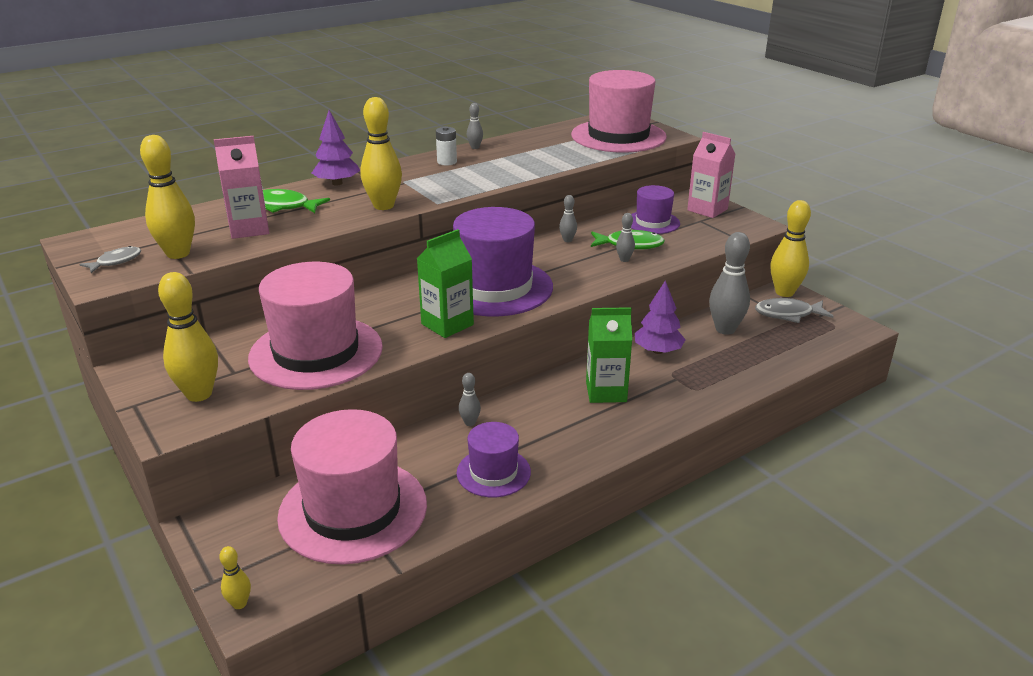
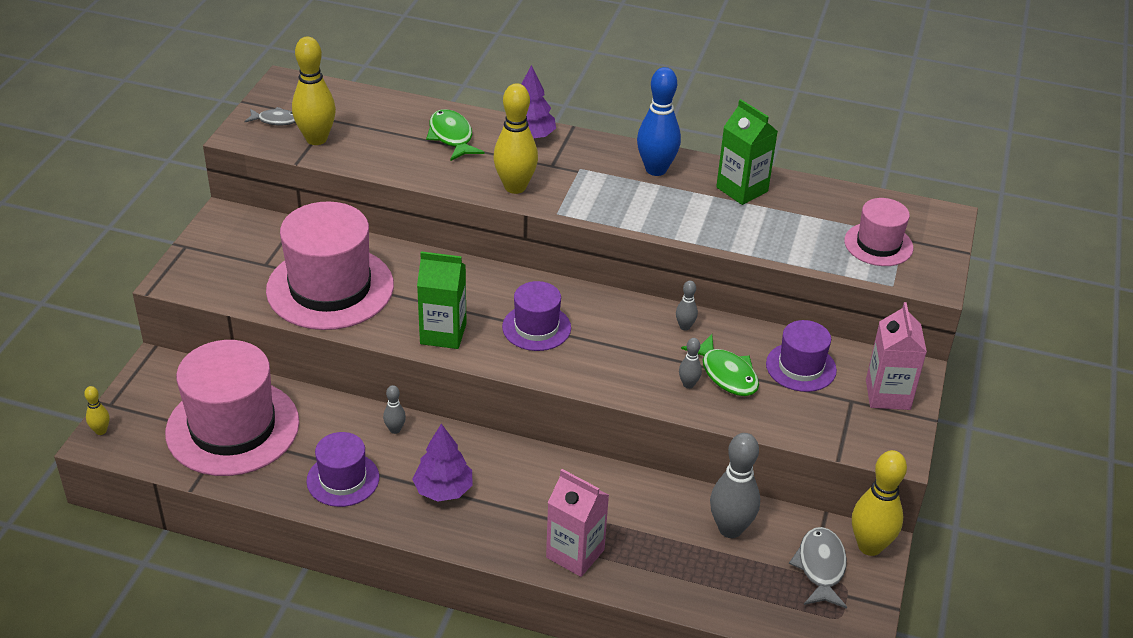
camera: 50 degrees right, 10 degrees up
yellow bowling pin [158,272,218,402] -> none
pink carton [214,136,269,239] -> pink carton moved to [546,469,609,577]
white battery [436,126,457,166] -> blue bowling pin [637,67,681,176]
purple hat [453,207,553,316] -> purple hat [502,281,571,351], size x0.53
grey bowling pin [467,103,483,149] -> none
pink hat [571,70,667,153] -> pink hat [844,198,913,266], size x0.53
green carton [586,307,632,403] -> green carton moved to [716,99,778,205]
purple tree [635,281,686,354] -> purple tree moved to [412,424,473,501]
grey fish [755,298,833,323] -> grey fish turned 45 degrees clockwise [789,527,847,609]

